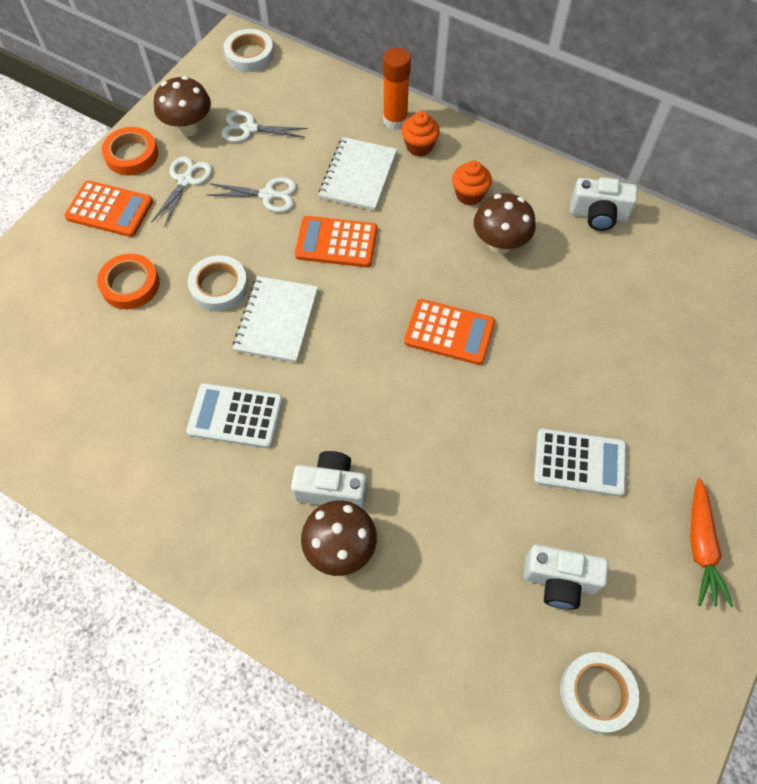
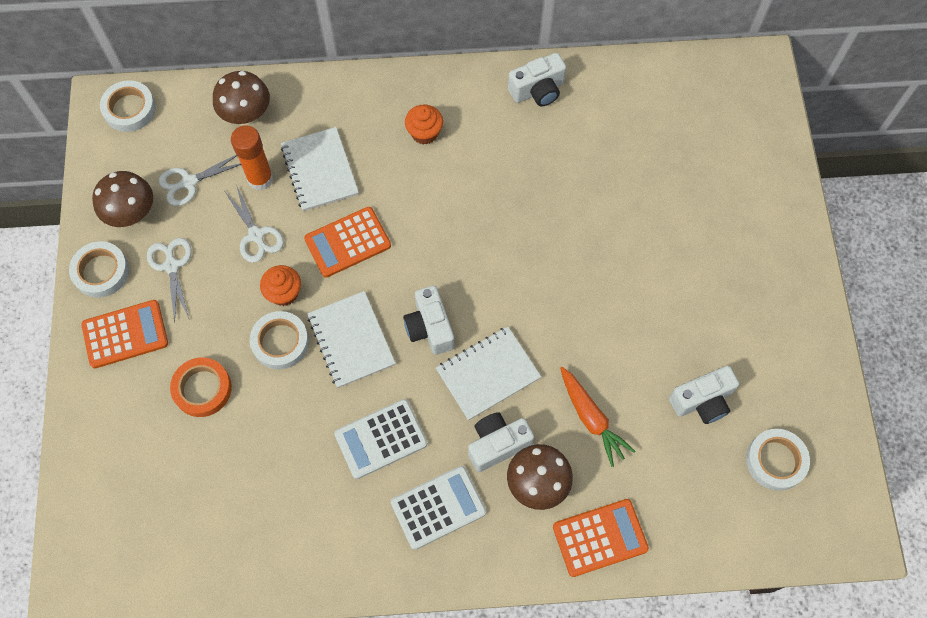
camera: 35 degrees left, 5 degrees up
orange tape [102,127,158,175] -> white tape [69,241,129,298]
white scissors [207,177,297,212] -> white scissors turned 90 degrees clockwise [225,185,284,263]
orange glue stick [383,47,411,130] -> orange glue stick moved to [231,126,274,191]
orange cupcake [401,112,440,156] -> orange cupcake moved to [260,265,301,306]
orange calculator [404,299,495,365] -> orange calculator moved to [553,499,649,577]
brown mushroom [474,193,536,254] -> brown mushroom moved to [213,71,270,125]
white calculator [534,428,626,497] -> white calculator moved to [391,466,486,550]
orange carrot [690,478,733,607] -> orange carrot moved to [560,367,636,467]
none -> white camera [403,285,454,355]
none -> white notebook [436,326,541,421]

